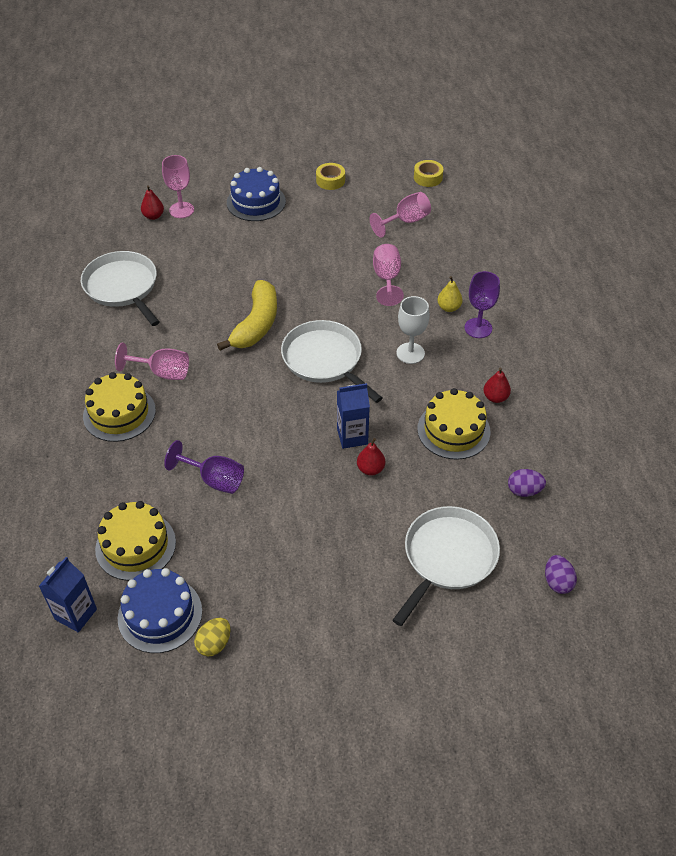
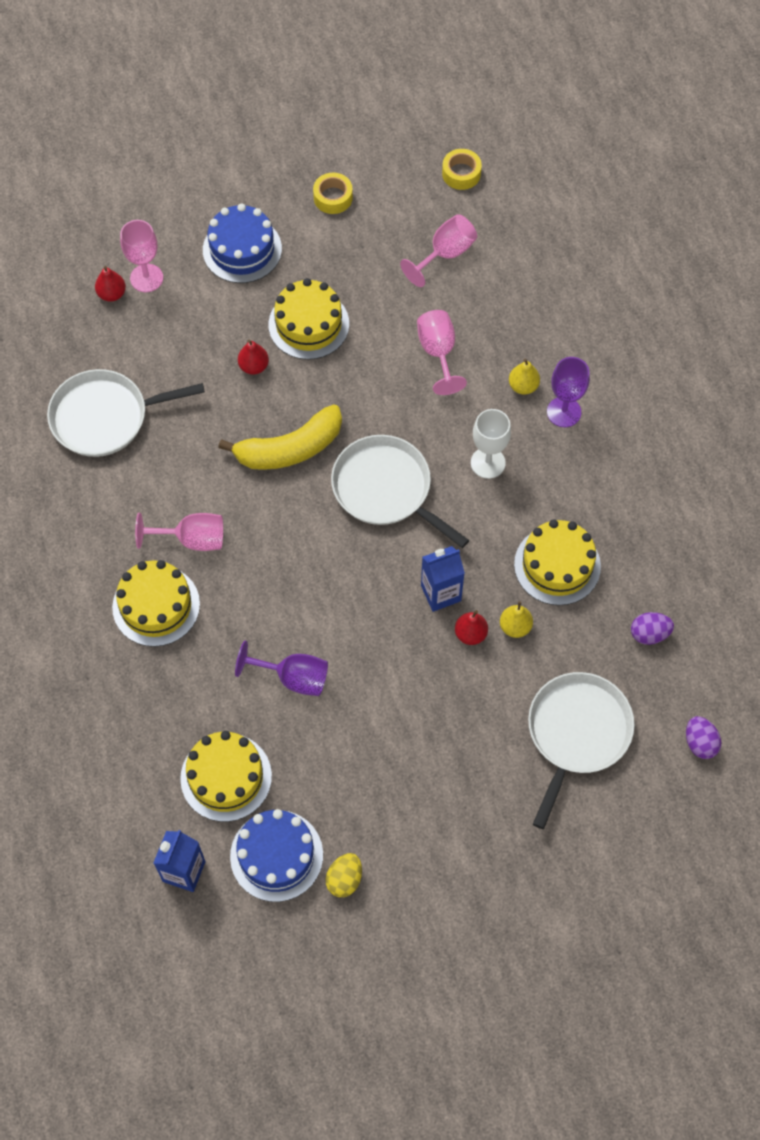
camera: 10 degrees left, 15 degrees up
white pan [81,251,159,326] -> white pan turned 60 degrees counterclockwise [47,369,205,457]
yellow banana [217,280,277,351] -> yellow banana turned 60 degrees clockwise [218,404,342,470]
red pear [483,367,511,403] -> red pear moved to [238,340,269,375]
none -> yellow cake [268,278,349,360]
none -> yellow pear [500,601,533,638]

